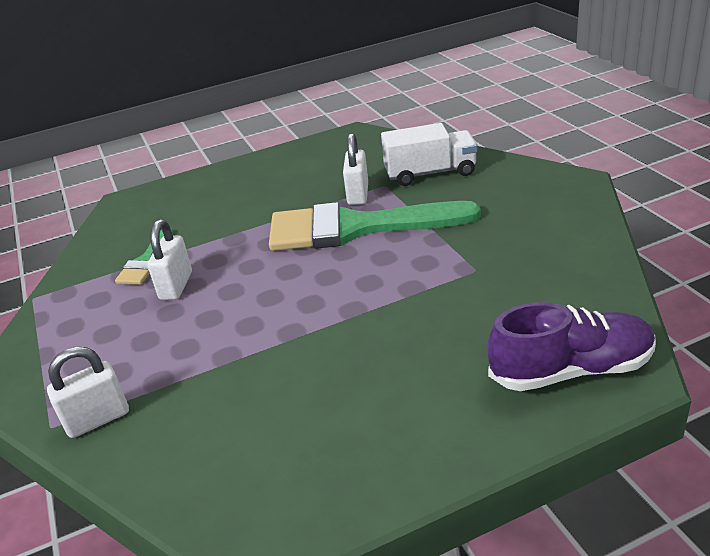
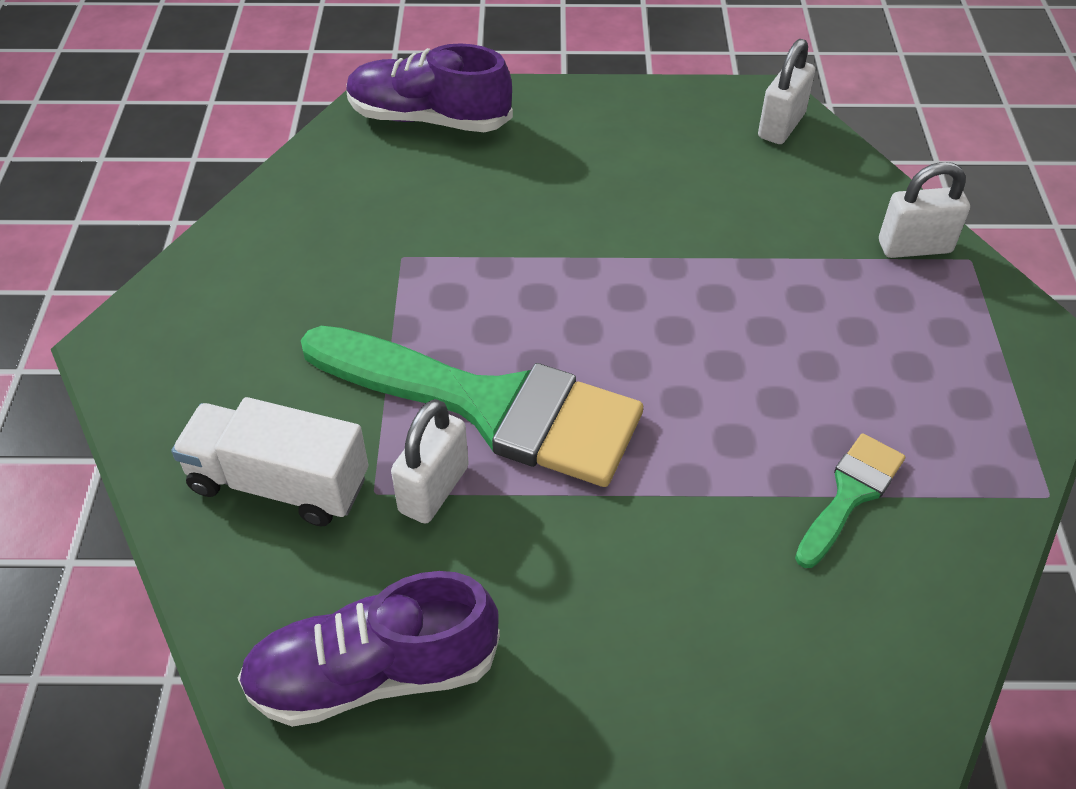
camera: 160 degrees left, 15 degrees up
white padlock [147,219,192,300] -> white padlock moved to [758,39,815,144]
none -> purple shoe [237,571,500,727]

